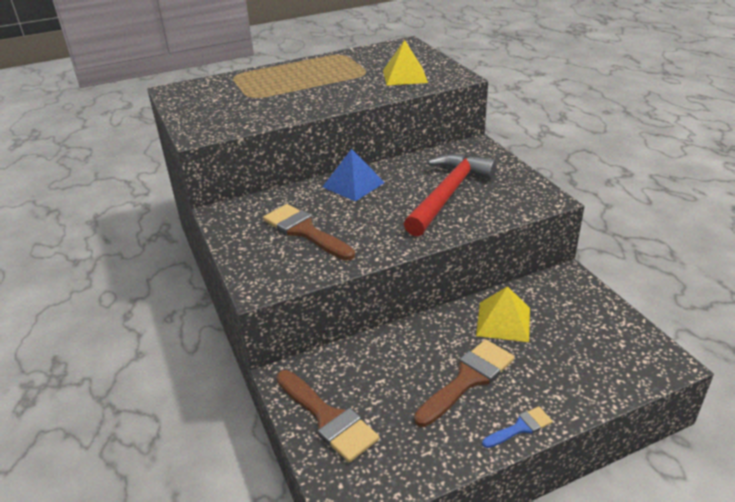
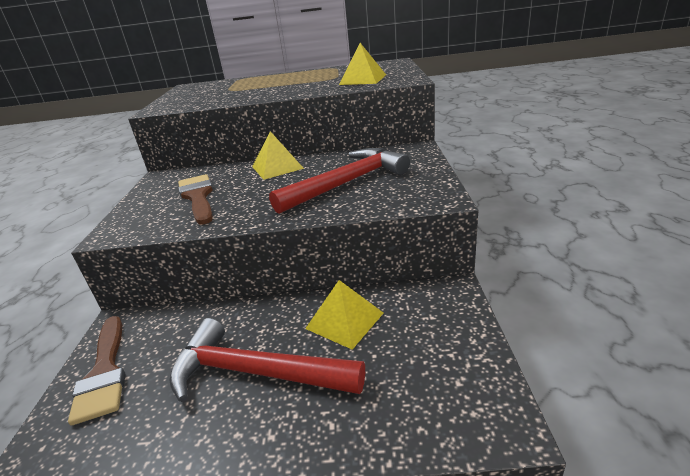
camera: 25 degrees right, 5 degrees down
blue pyramid [323,149,385,201] -> yellow pyramid [252,131,304,180]
brown brush [414,339,515,427] -> red hammer [170,318,365,402]
blue brush [482,406,553,448] -> none

